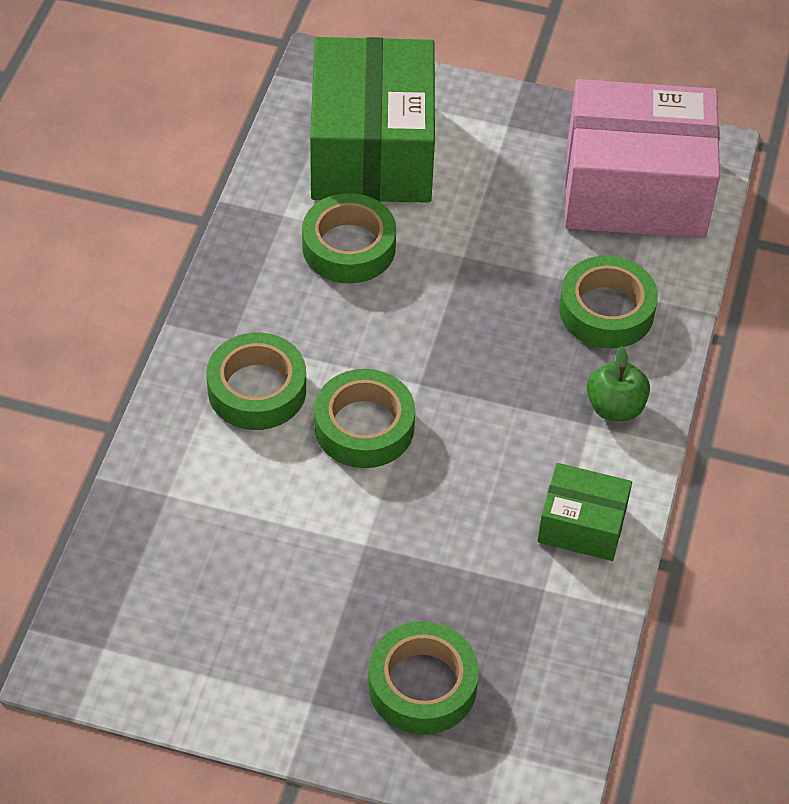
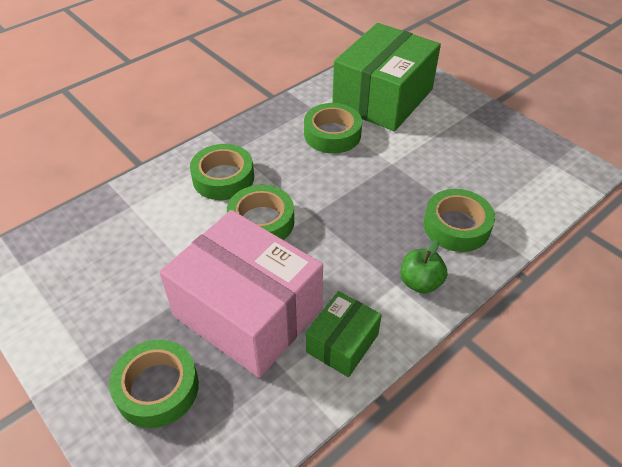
camera: 35 degrees right, 5 degrees down
green box [538,463,632,561] -> green box turned 75 degrees clockwise [306,291,382,377]
pink box [565,79,720,238] -> pink box moved to [159,210,323,378]

